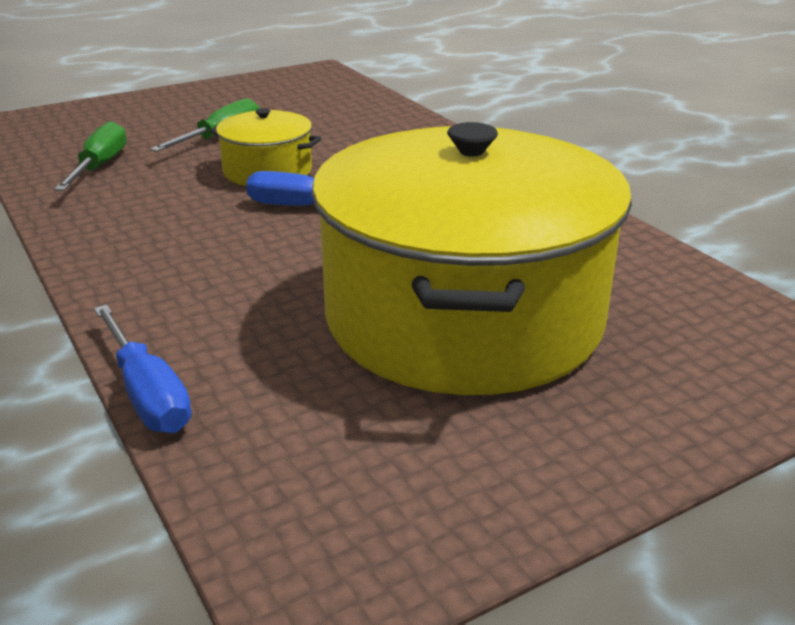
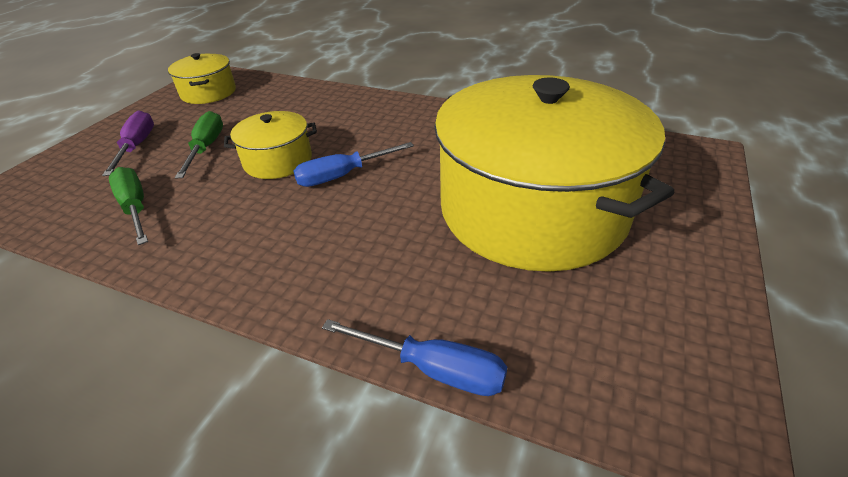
camera: 35 degrees left, 10 degrees up
none -> purple screwdriver [102,111,154,176]
none -> yellow pot [168,53,236,104]

